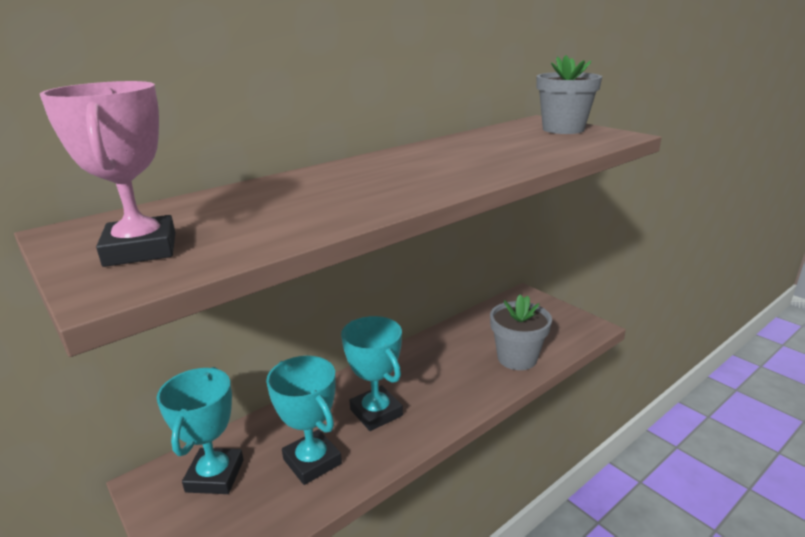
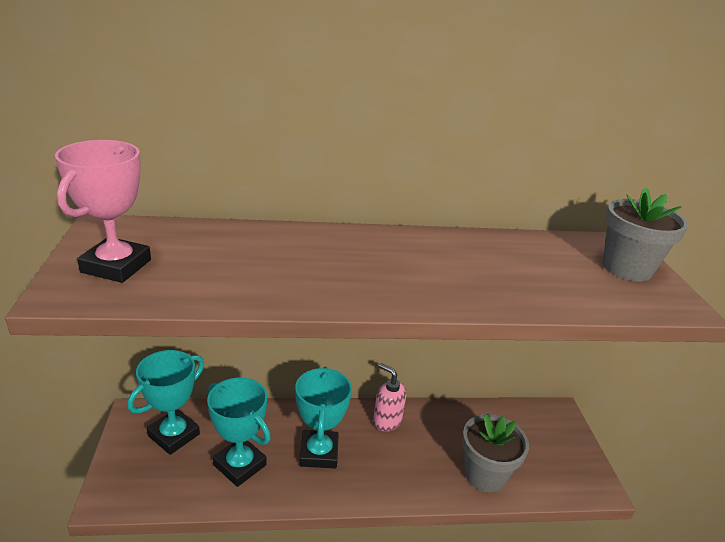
camera: 30 degrees right, 5 degrees up
turquoise trophy [266,356,342,485] -> turquoise trophy turned 45 degrees counterclockwise [207,378,271,487]
none -> pink soap dispenser [373,363,406,431]

